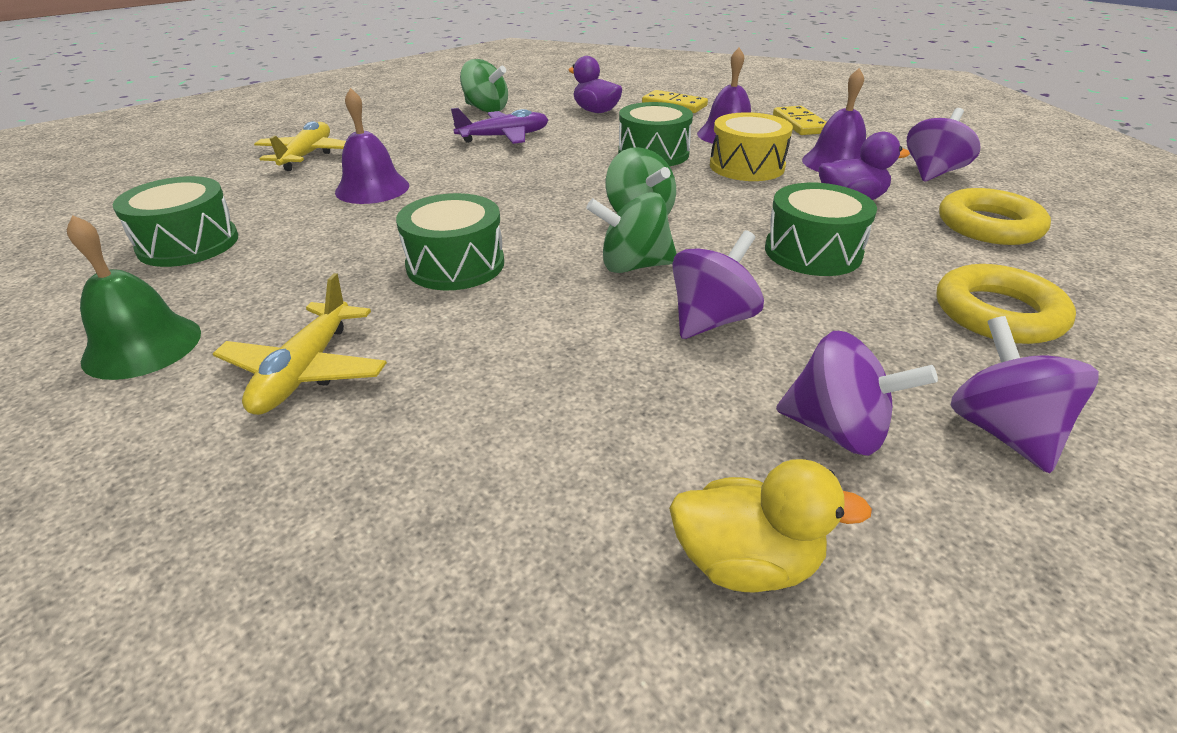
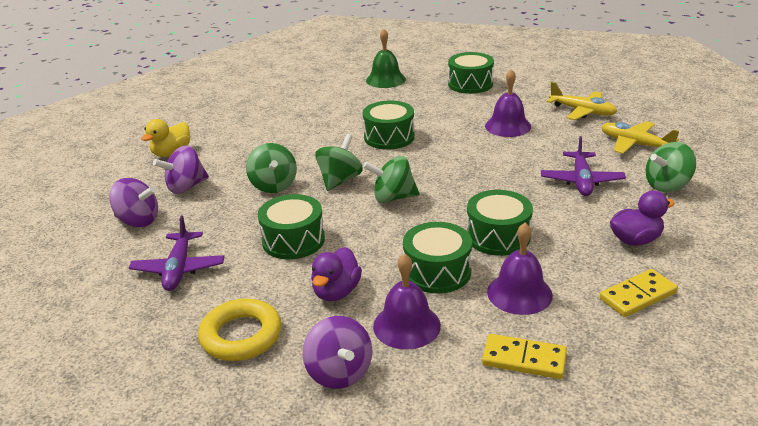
camera: 120 degrees right, 5 degrees down
yellow plane [213,273,387,415] -> yellow plane moved to [601,121,679,154]
purple spinning top [673,230,764,339] -> green spinning top [246,143,297,193]
yellow drum [710,112,793,181] -> green drum [403,222,472,294]
yellow ring [936,264,1076,344] -> purple plane [129,215,225,291]

